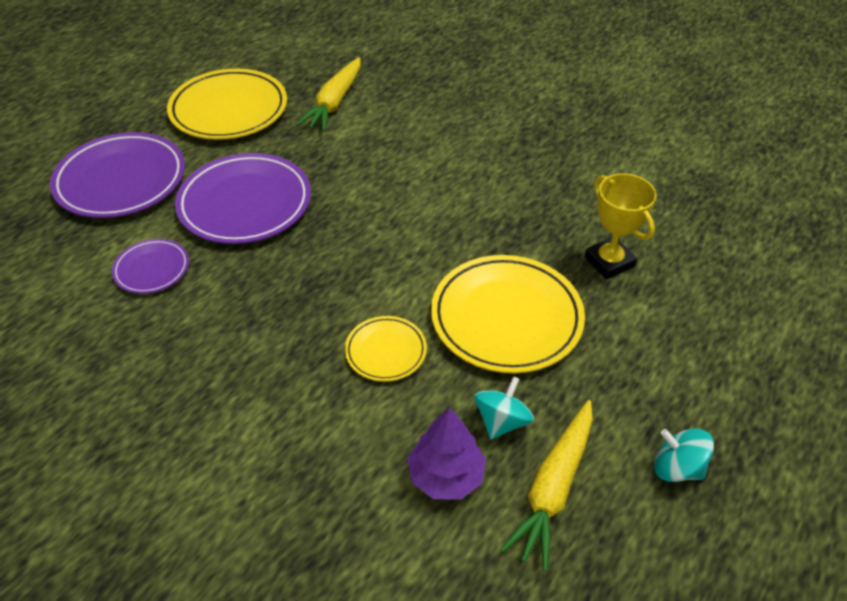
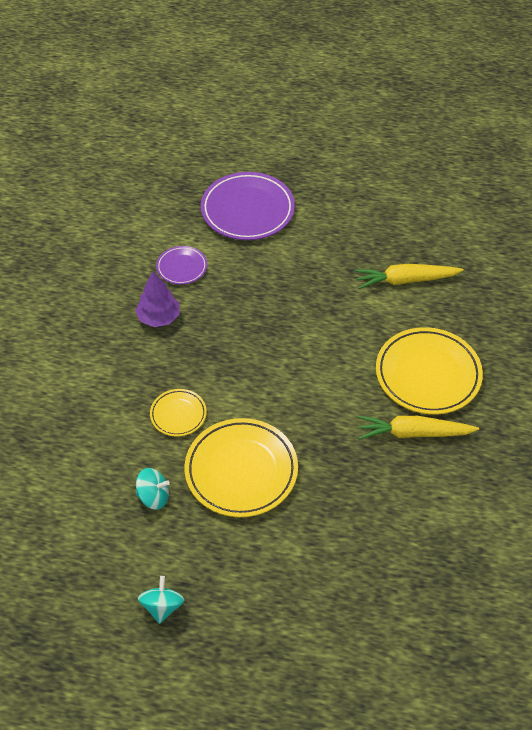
camera: 65 degrees right, 5 degrees up
yellow plate [167,69,287,140] -> yellow plate moved to [376,327,483,414]
purple plate [175,153,311,244] -> none
purple tree [407,407,486,500] -> purple tree moved to [135,271,180,327]
yellow carrot [501,400,593,571] -> yellow carrot moved to [357,416,479,440]
yellow trophy [584,173,657,280] -> none

